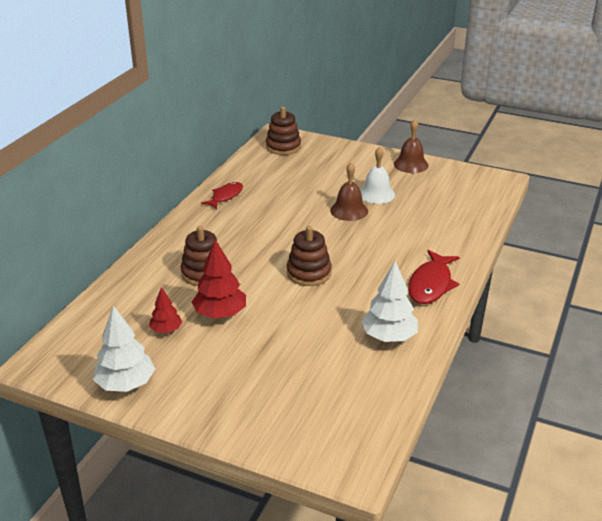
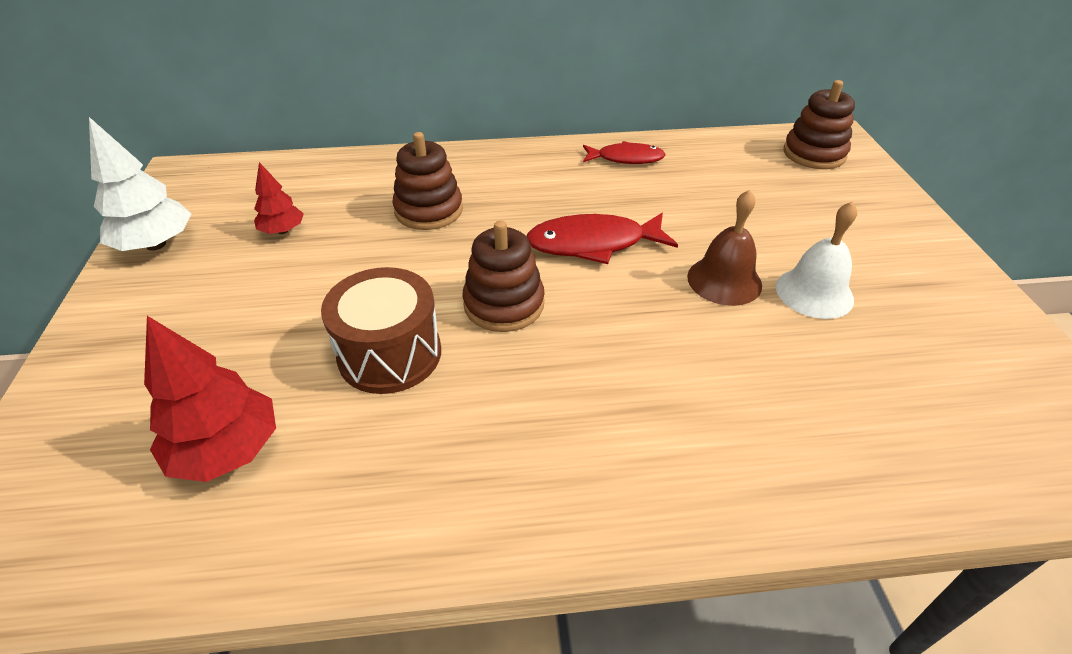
camera: 60 degrees right, 10 degrees up
red tree [192,240,246,319] -> red tree moved to [144,316,276,482]
white tree [361,261,418,342] -> none
brown bell [394,119,429,173] -> none
red fish [408,250,460,304] -> red fish moved to [526,213,678,264]
none -> brown drum [321,267,441,394]

